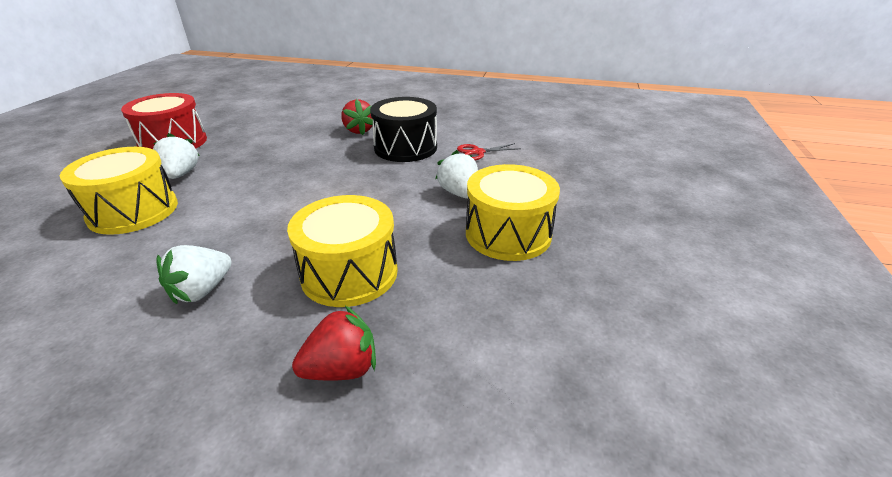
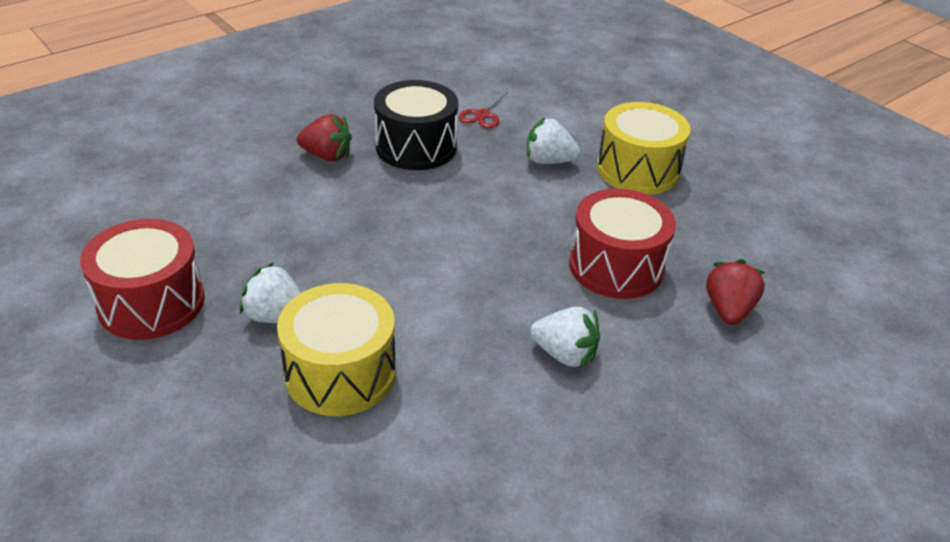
camera: 55 degrees left, 5 degrees up
white strawberry [157,245,232,304] -> white strawberry turned 45 degrees counterclockwise [530,307,600,369]
yellow drum [287,195,398,307] -> red drum [569,189,676,299]

